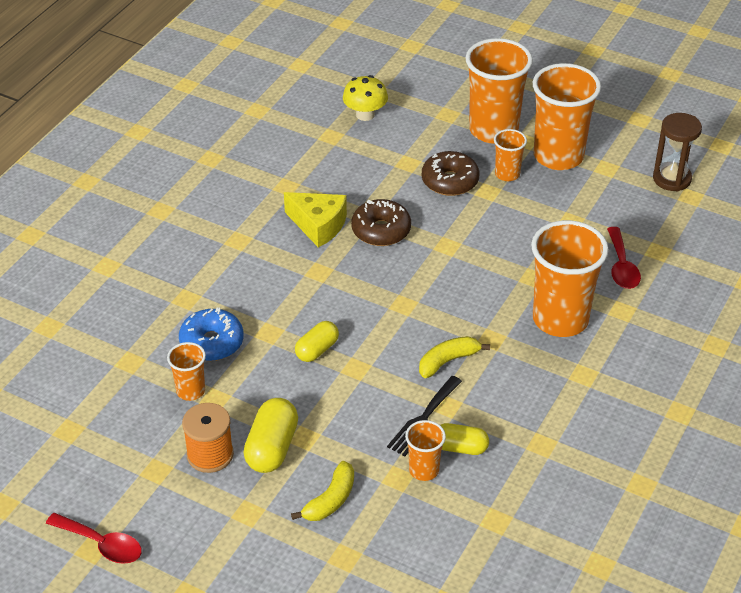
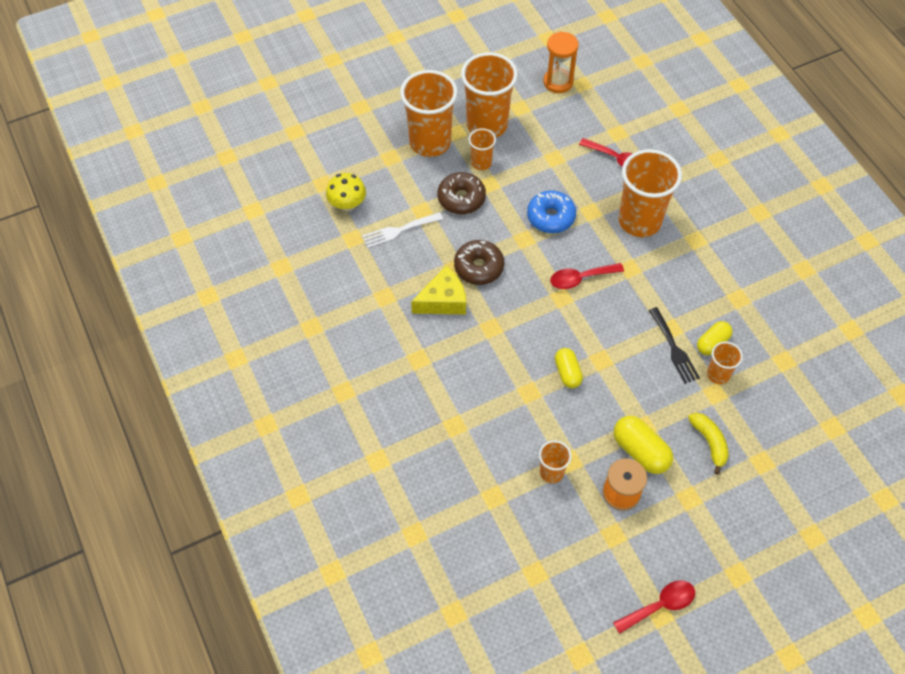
camera: 55 degrees left, 15 degrees up
blue donut [179,308,244,361] -> blue donut moved to [527,190,576,233]
yellow banana [419,336,490,378] -> none
brown hourglass [653,113,702,192] -> orange hourglass [543,31,579,93]
none -> white fork [362,212,443,248]
none -> red spoon [550,263,624,289]

